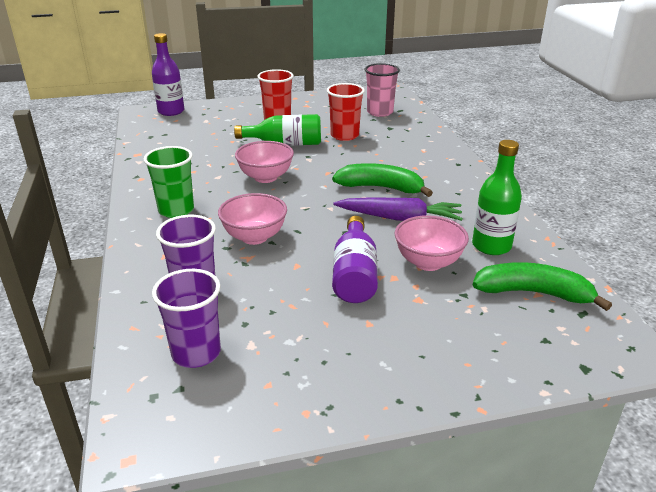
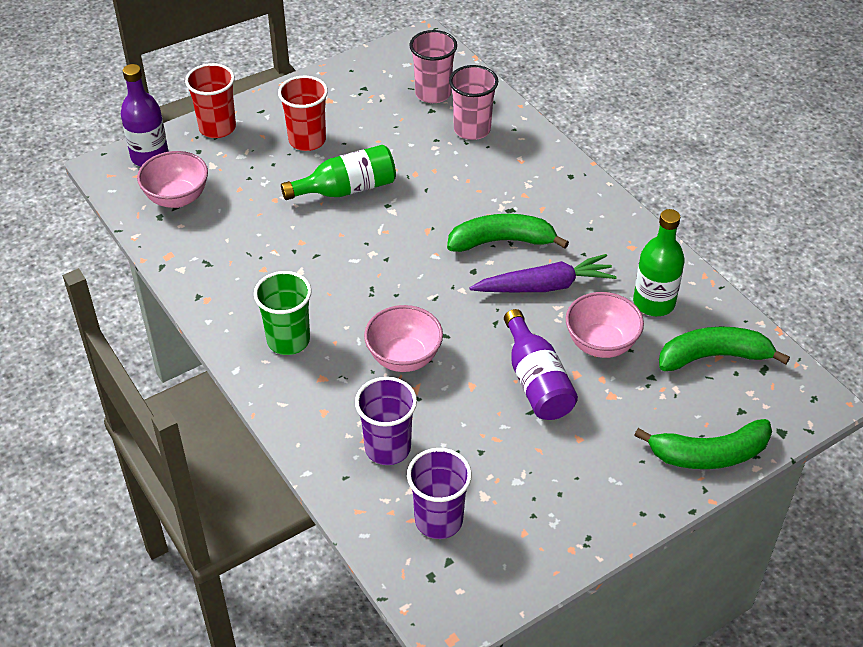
camera: 20 degrees left, 15 degrees up
pink bowl [235,141,294,183] -> pink bowl moved to [137,151,208,208]
red cup [326,83,365,141] -> red cup moved to [185,63,236,138]
none -> pink cup [449,65,498,140]
none -> green banana [634,419,772,469]

